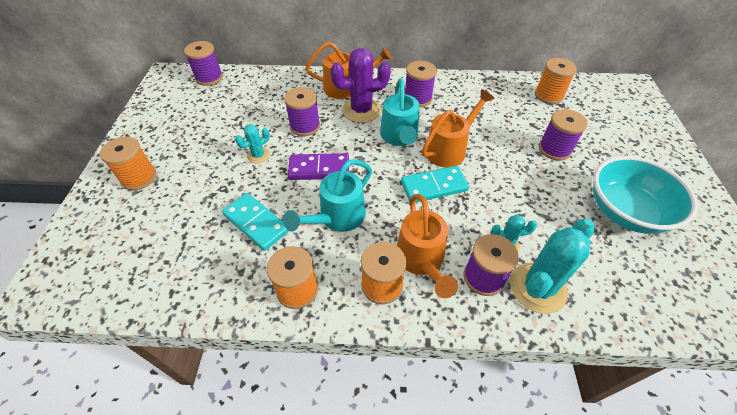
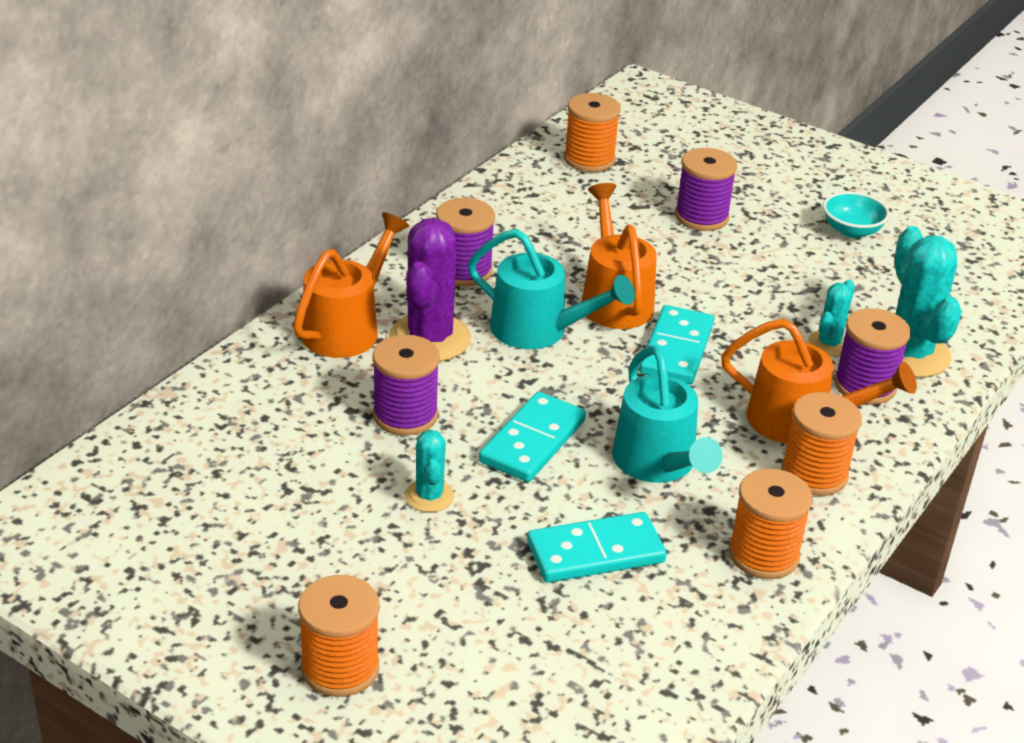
camera: 60 degrees left, 15 degrees down
purple spool [184,41,223,86] -> none
purple domino [287,153,349,180] -> turquoise domino [479,392,586,482]
turquoise bowl [593,156,698,234] -> turquoise bowl [823,191,890,238], size x0.49

